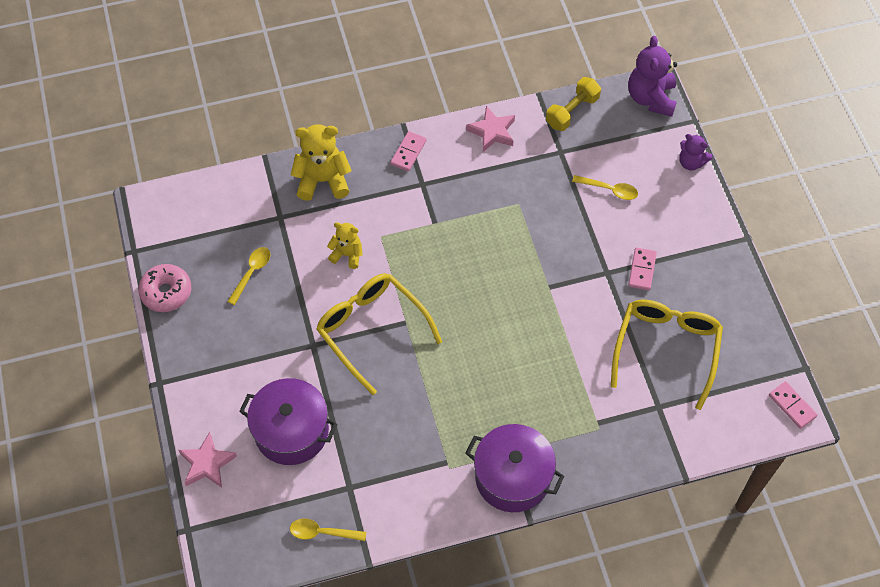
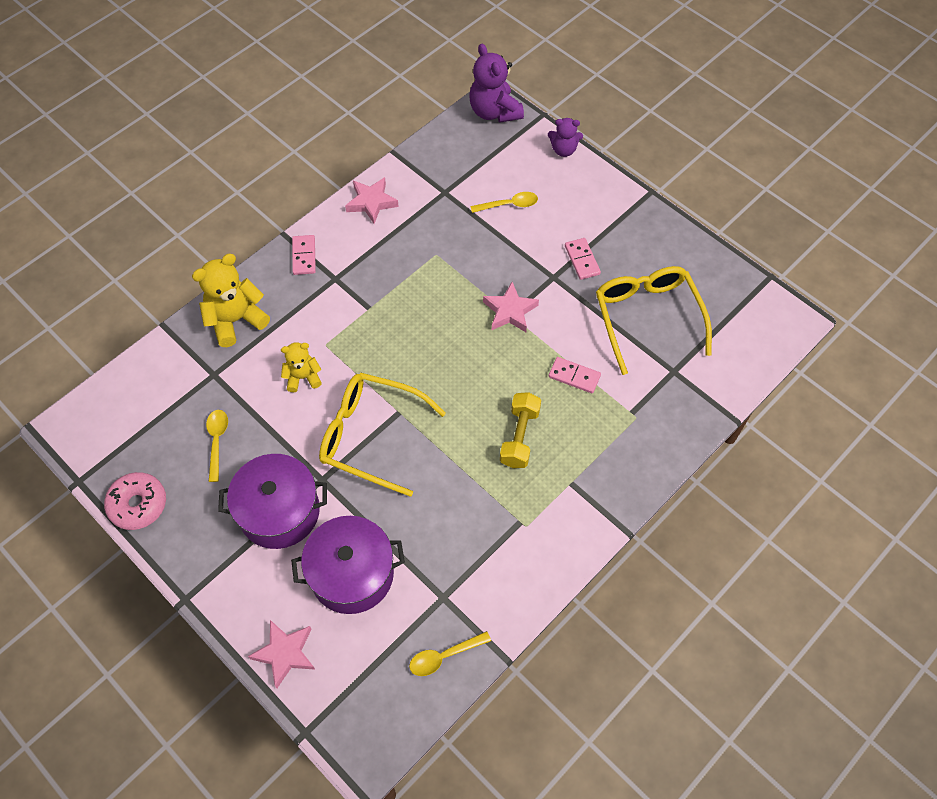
camera: 30 degrees left, 0 degrees up
purple pot [465,424,564,512] -> purple pot moved to [218,454,327,549]
yellow dumbbell [546,77,601,131] -> yellow dumbbell moved to [500,392,541,468]
pink domino [769,381,817,429] -> pink domino moved to [549,357,601,393]
none -> pink star [483,282,539,332]

